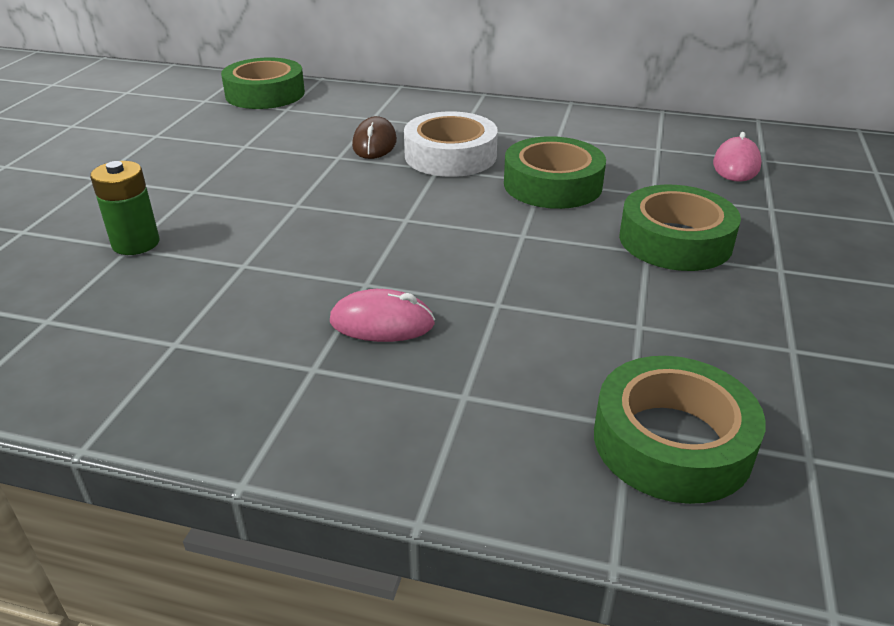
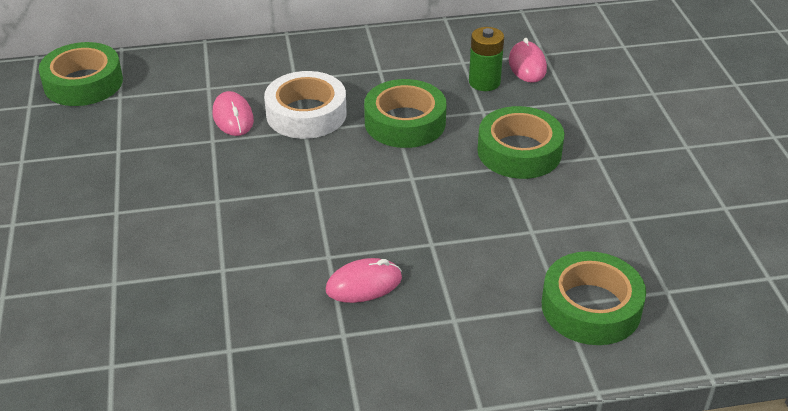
camera: 25 degrees left, 5 degrees up
green battery [90,161,160,255] -> green battery moved to [469,27,504,91]
brown mouse [352,116,397,159] -> pink mouse [213,91,254,136]

